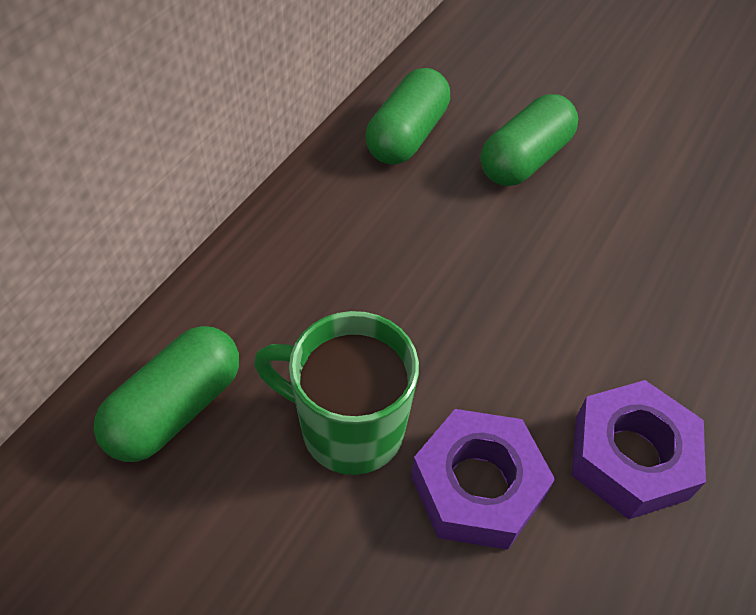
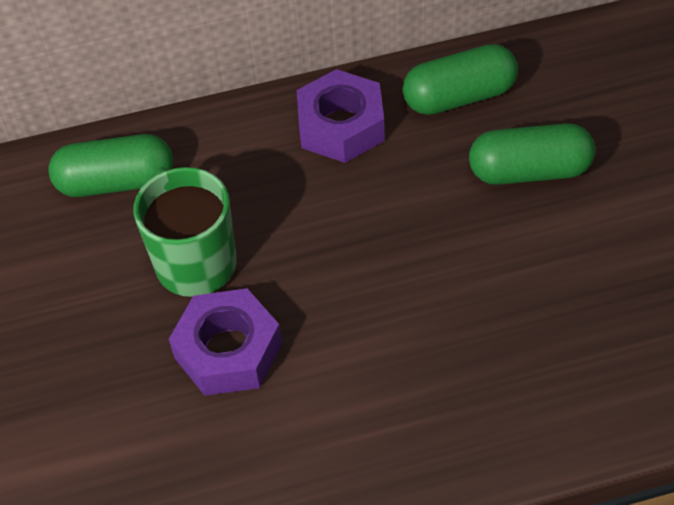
camera: 50 degrees right, 0 degrees up
purple nut [572,380,706,519] -> purple nut moved to [296,69,385,163]

